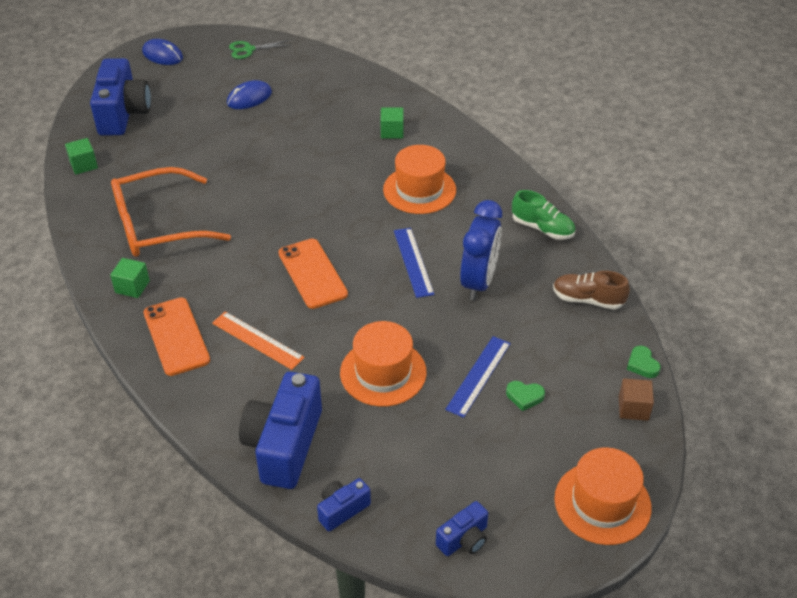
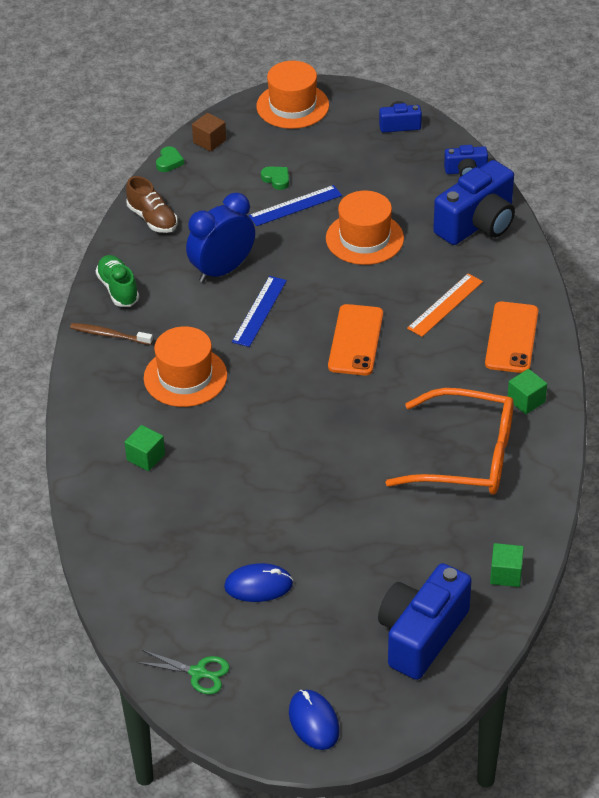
camera: 145 degrees left, 0 degrees up
orange ruler [212,312,305,370] -> orange ruler turned 60 degrees clockwise [407,274,483,337]
none -> brown toothbrush [70,323,153,345]

